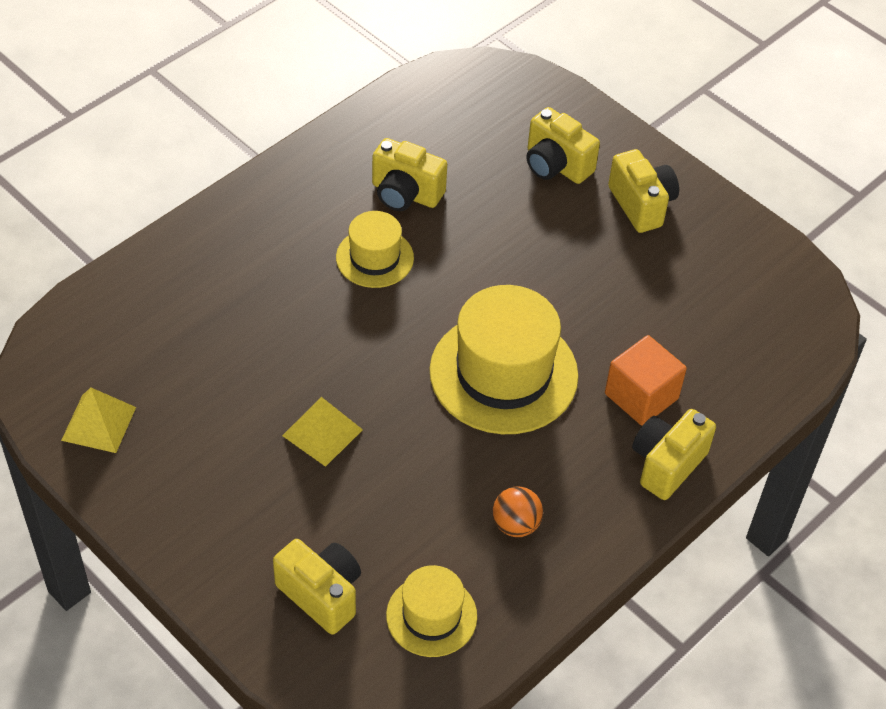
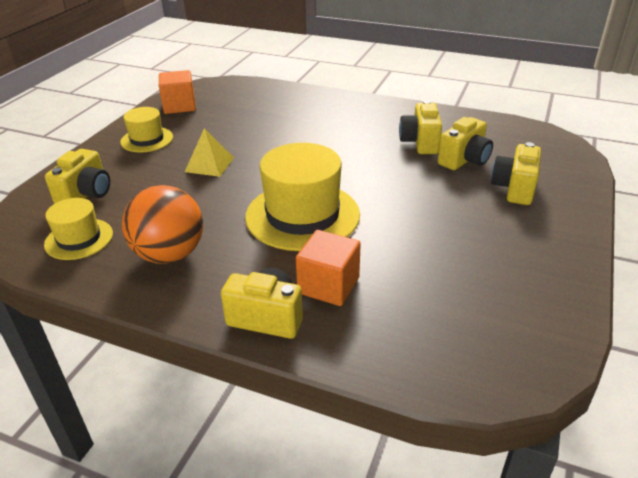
camera: 70 degrees right, 15 degrees down
yellow pyramid [61,387,136,453] -> orange cube [159,70,196,114]
yellow hat [336,211,414,288] -> yellow hat moved to [120,107,173,153]
orange ball [493,487,543,537] -> orange ball [122,185,203,264], size x1.94
yellow camera [608,149,679,233] -> yellow camera moved to [438,117,493,170]

